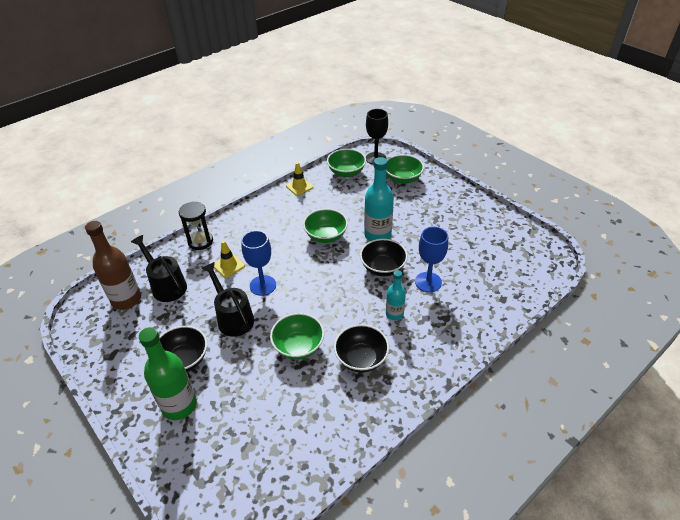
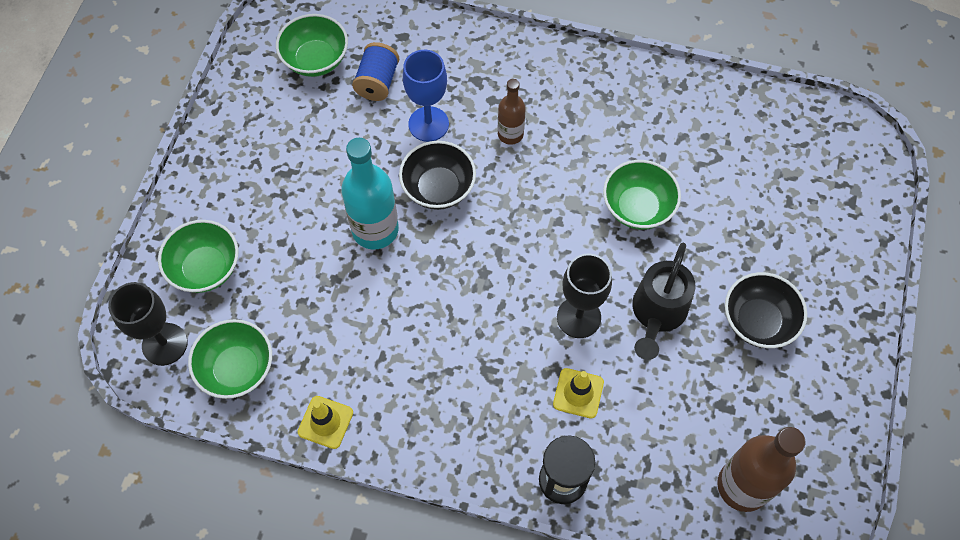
camera: 125 degrees left, 20 degrees up
black watering can [131,235,187,302] -> none
green bottle [139,327,197,420] -> none
blue goblet [241,230,276,296] -> black goblet [557,254,612,338]
green bowl [303,209,348,243] -> green bowl moved to [276,14,348,77]
black bowl [334,324,389,373] -> none
turquoise bottle [386,270,406,320] -> brown bottle [498,79,526,145]
none -> blue spool [352,42,399,101]

